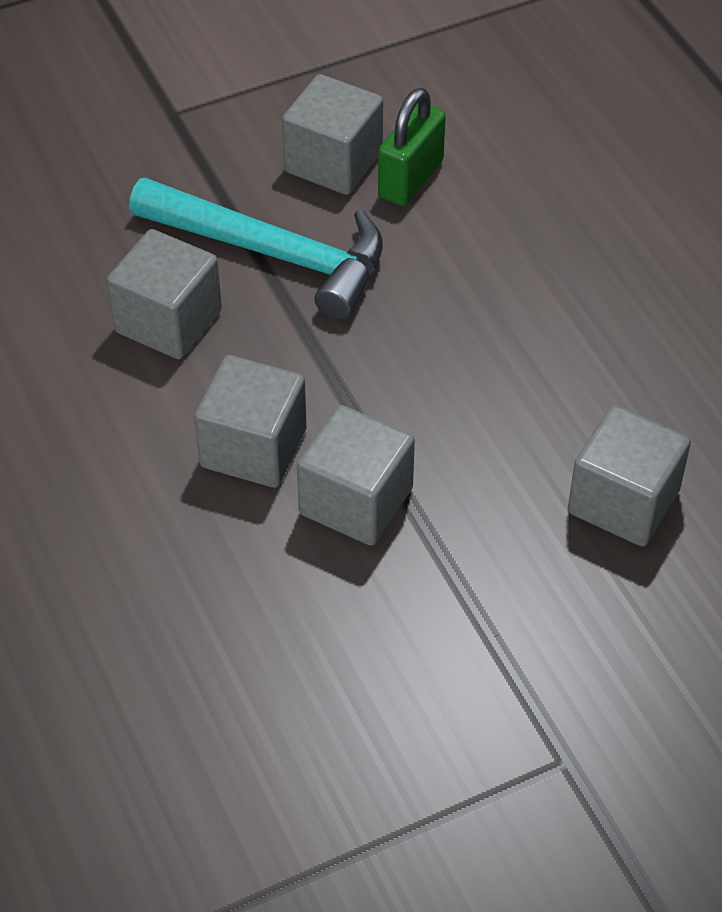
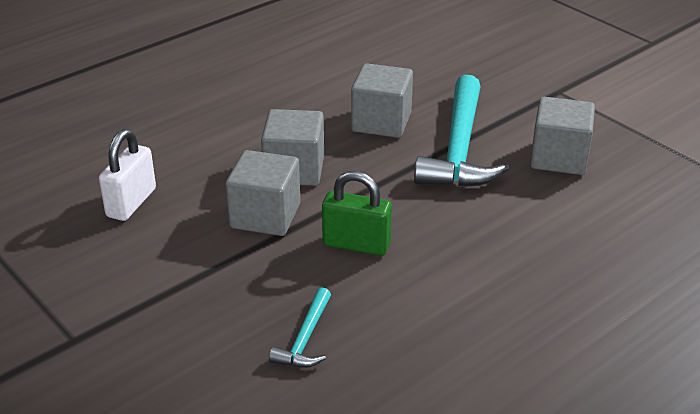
camera: 75 degrees right, 15 degrees down
green padlock [378,88,446,206] -> green padlock moved to [322,171,392,256]
grey cube [568,405,691,546] -> turquoise hammer [269,287,331,368]
none -> white padlock [99,129,156,221]

